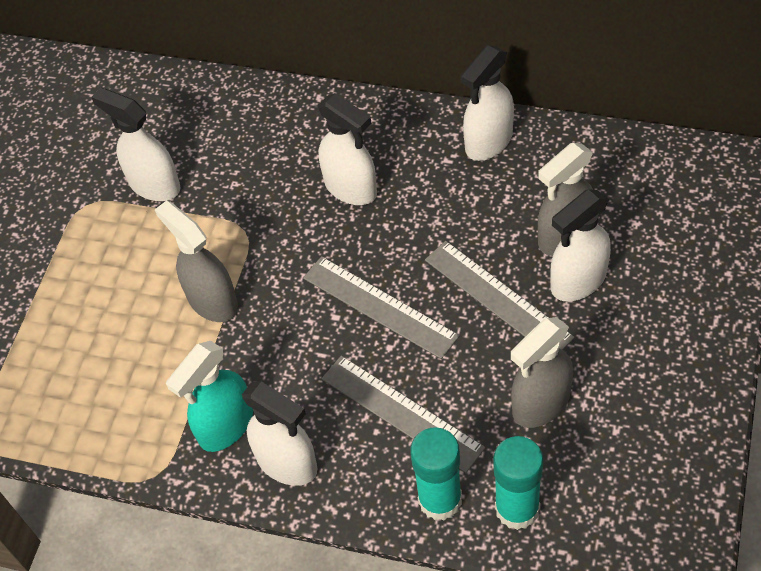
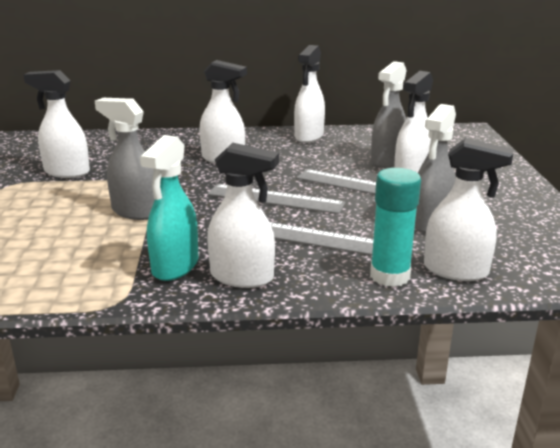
camera: 25 degrees left, 30 degrees down
turquoise glue stick [493,436,543,530] -> white spray bottle [424,138,514,281]

